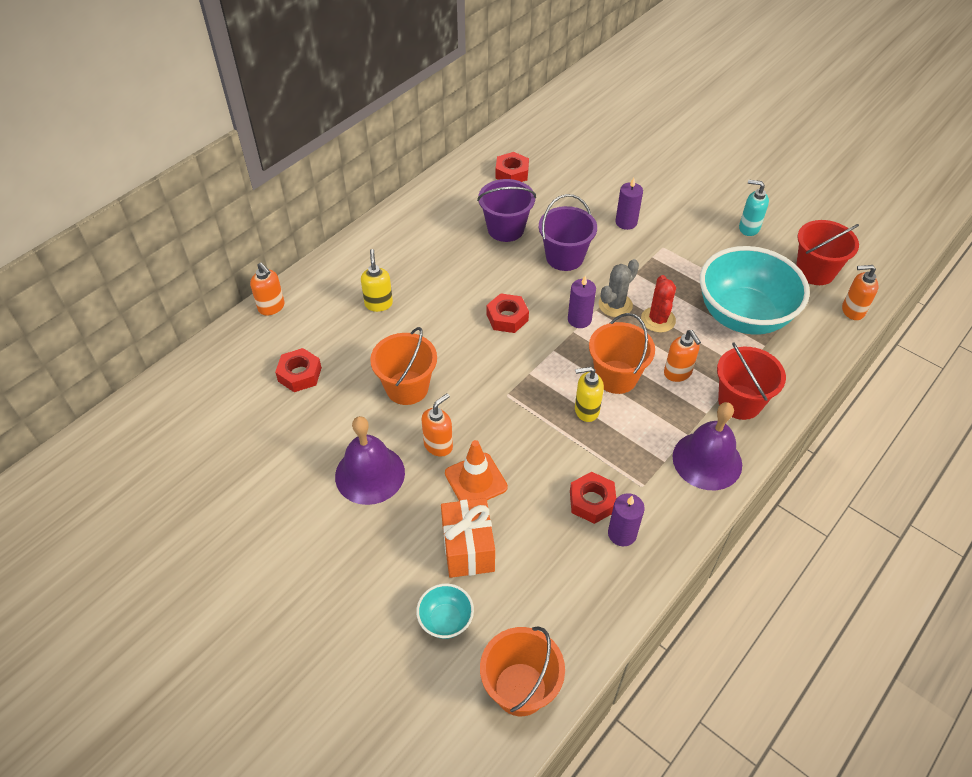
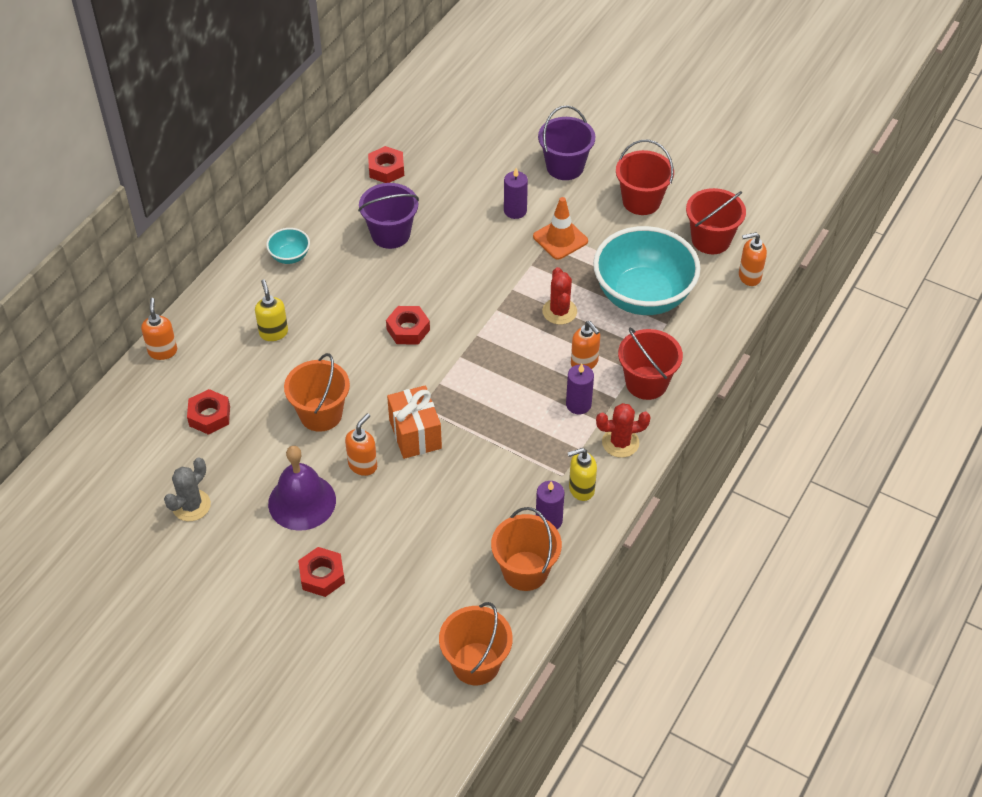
camera: 10 degrees left, 0 degrees up
orange soap dispenser [250,263,285,316] -> orange soap dispenser turned 135 degrees counterclockwise [141,298,177,360]
turquoise bowl [416,583,474,639] -> turquoise bowl moved to [266,228,310,264]
orange gift [441,498,495,578] -> orange gift moved to [387,385,442,459]
orange traffic cone [445,440,508,501] -> orange traffic cone moved to [533,197,588,260]
purple bucket [539,194,597,271] -> purple bucket moved to [538,105,595,180]
purple candle [568,276,596,328] -> purple candle moved to [566,364,594,414]
red nut [570,472,616,524] -> red nut moved to [298,547,345,597]
yellow soap dispenser [575,367,604,422] -> yellow soap dispenser moved to [568,448,597,501]
orange bucket [589,313,655,394] -> orange bucket moved to [491,507,562,591]
grey cactus [599,259,639,317] -> grey cactus moved to [164,458,211,521]
purple bell [673,402,742,490] -> red cactus [596,403,651,458]
turquoise soap dispenser [739,180,769,236] -> red bucket [616,140,674,215]

